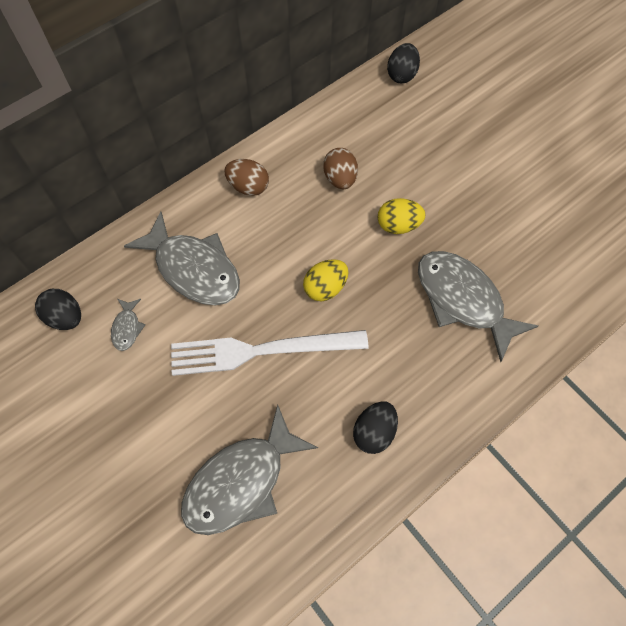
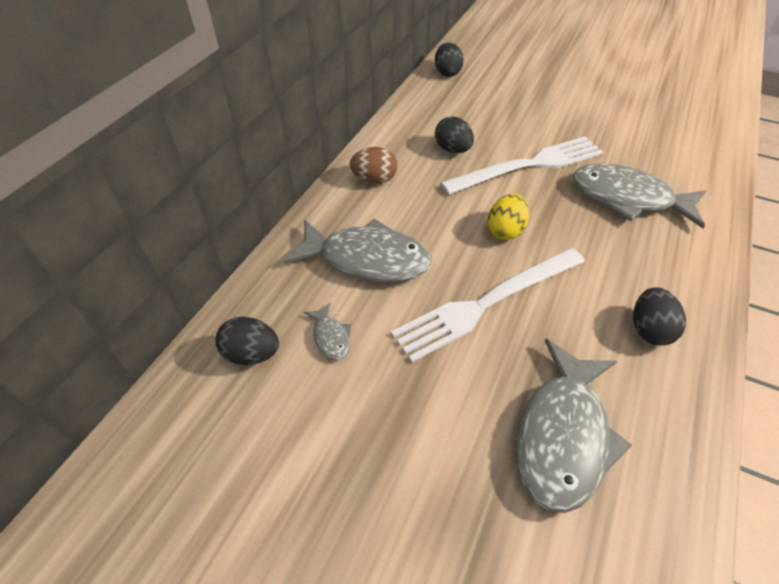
camera: 25 degrees left, 15 degrees down
brown egg [323,148,358,189] -> black egg [435,116,474,153]
yellow egg [378,198,426,234] -> white fork [440,136,603,195]

